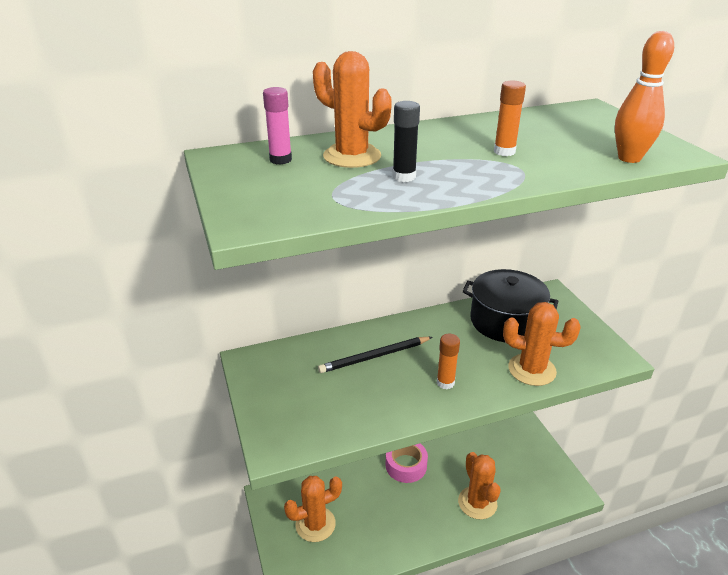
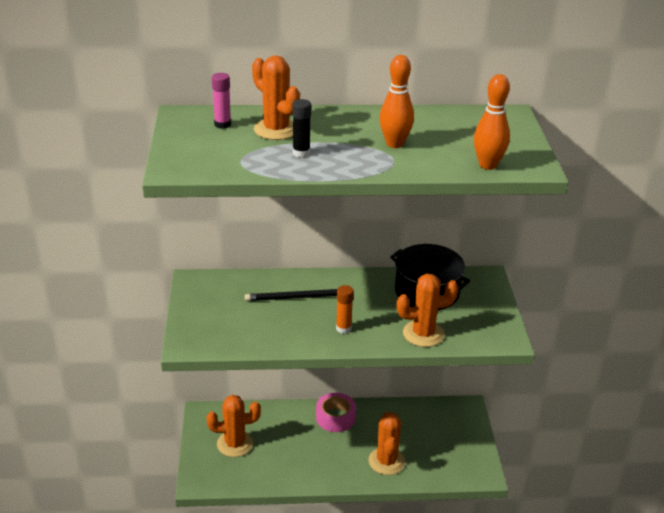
camera: 15 degrees right, 0 degrees up
orange glue stick [494,81,526,156] -> orange bowling pin [380,55,414,148]
orange cactus [503,302,580,386] -> orange cactus turned 45 degrees counterclockwise [397,274,459,347]

